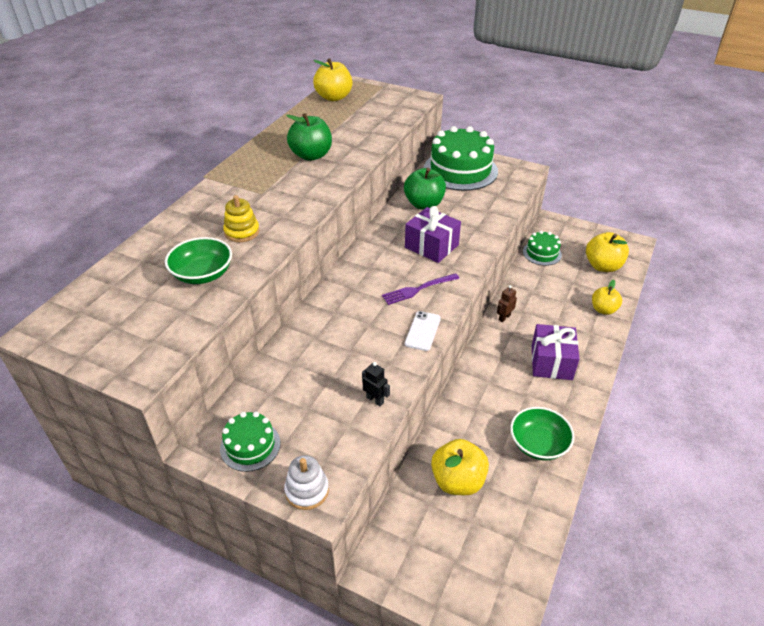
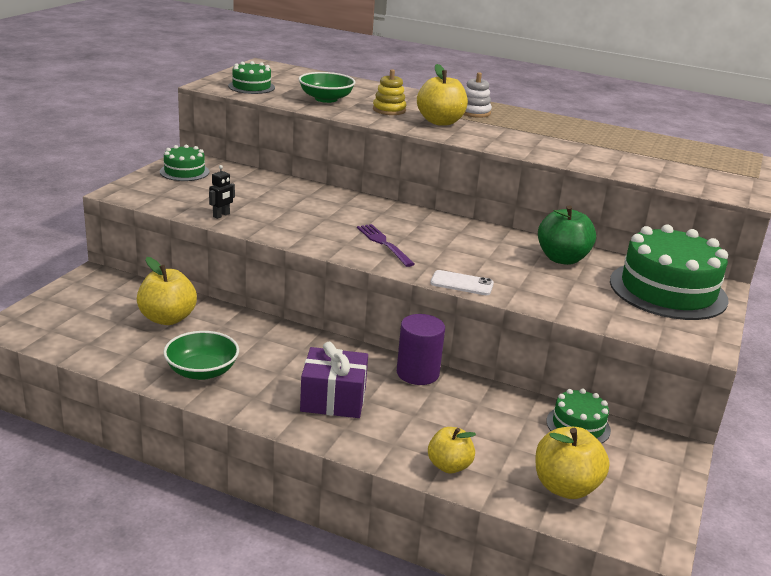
camera: 85 degrees right, 15 degrees down
white stacking toy [284,455,329,510] -> white stacking toy moved to [464,72,492,118]
green apple [286,113,332,161] -> none
yellow apple [313,58,352,101] -> yellow apple moved to [417,64,468,126]
purple gift [405,206,461,263] -> none
white phone [405,311,441,351] -> white phone moved to [430,270,494,295]
brown robot [497,285,517,322] -> purple cylinder [397,314,445,385]
none -> green cake [228,61,275,94]

